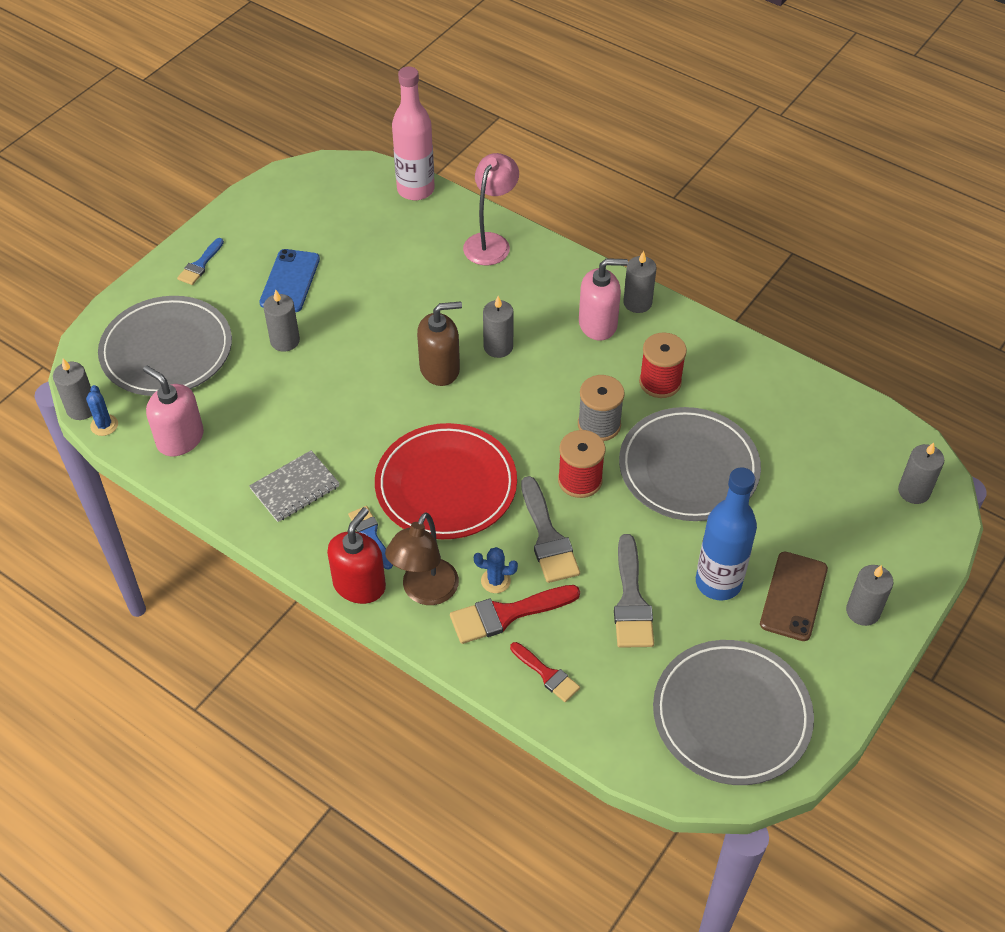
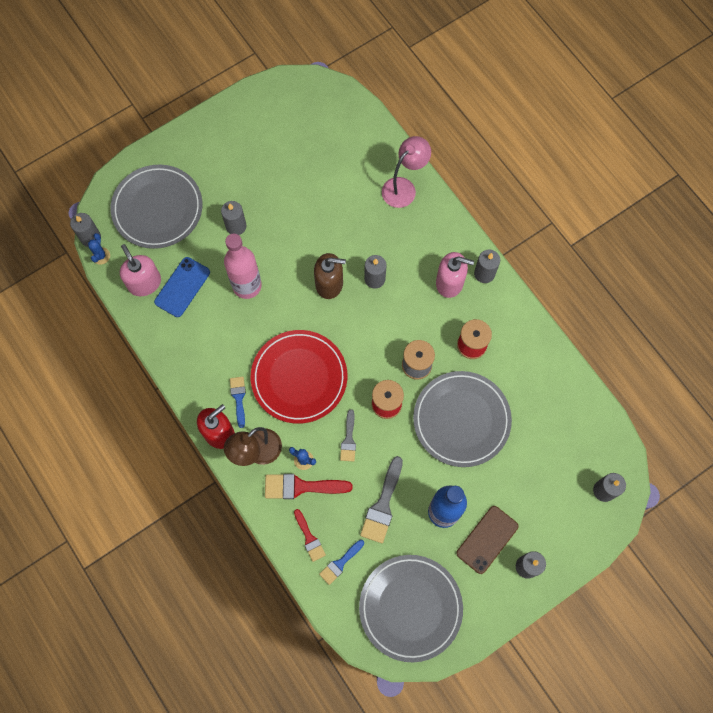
camera: 20 degrees right, 20 degrees up
blue brush [177,238,224,285] -> blue brush moved to [319,540,364,585]
grey notebook [249,450,340,522] -> none
blue phone [259,249,320,312] -> blue phone moved to [154,257,210,317]
pink bottle [392,66,434,200] -> pink bottle moved to [224,234,262,299]
grey brush [521,476,580,583] -> grey brush [340,409,356,462], size x0.61

